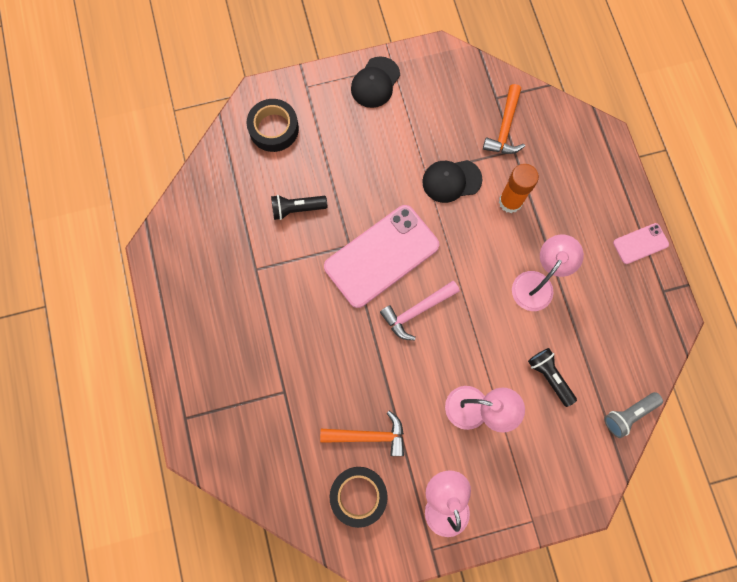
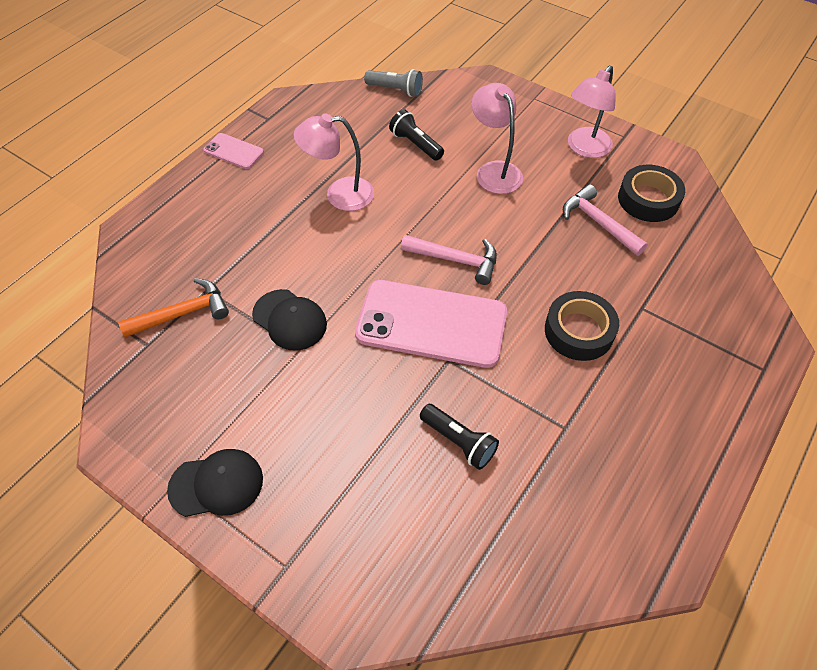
camera: 130 degrees left, 20 degrees down
black tape [247,99,299,152] -> black tape moved to [545,291,619,361]
orange hammer [320,411,404,456] -> pink hammer [563,184,648,256]
orange glue stick [499,164,539,213] -> none
black flashlight [528,348,577,407] -> black flashlight turned 120 degrees clockwise [389,109,444,161]

